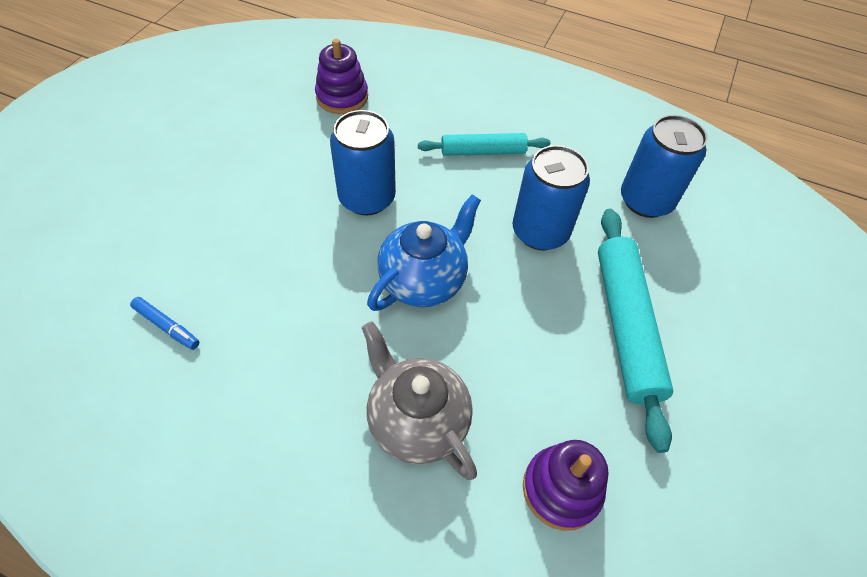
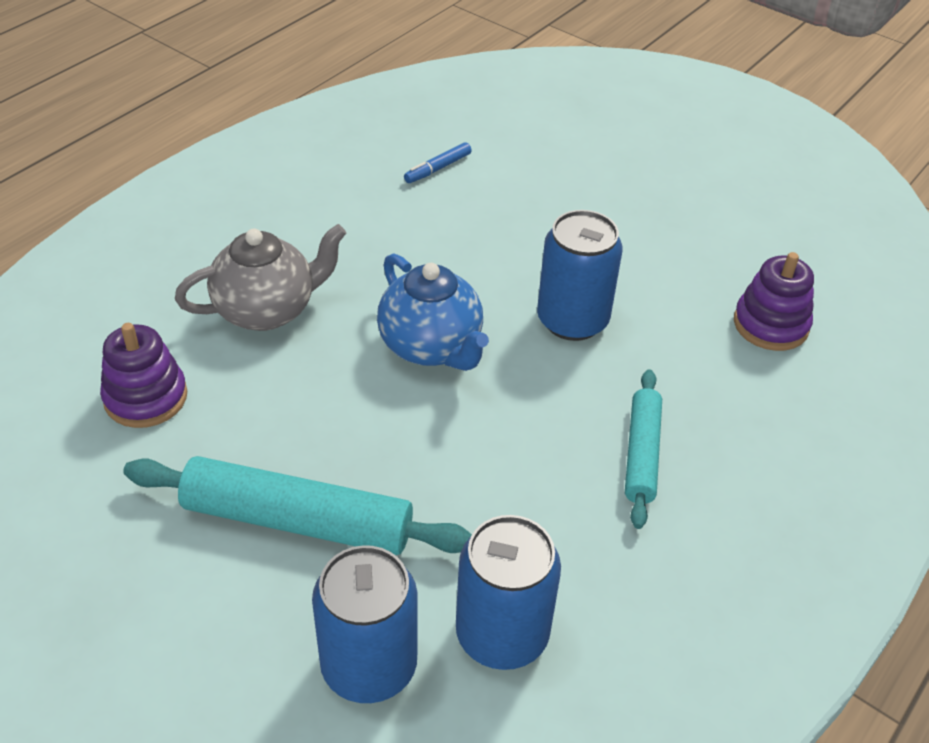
camera: 105 degrees right, 10 degrees down
blue can [513,145,590,250] -> blue can moved to [312,545,418,703]

